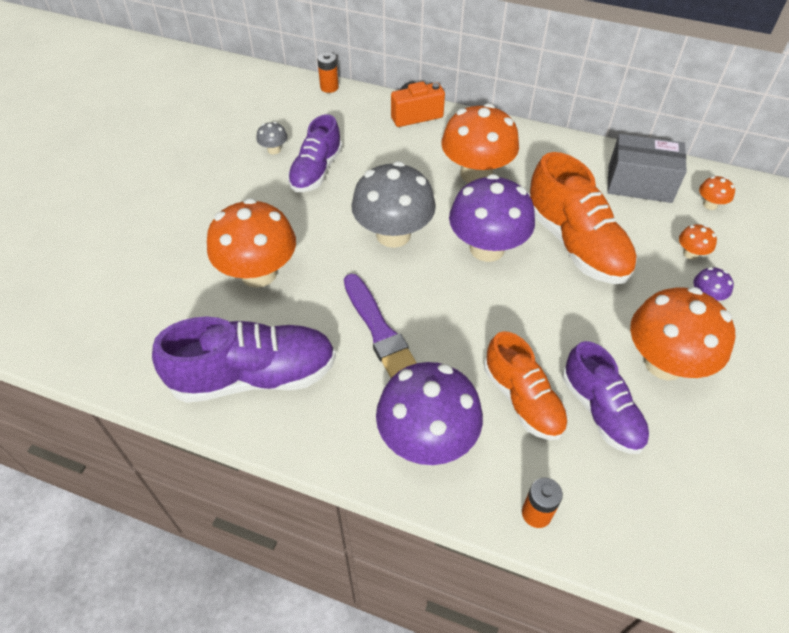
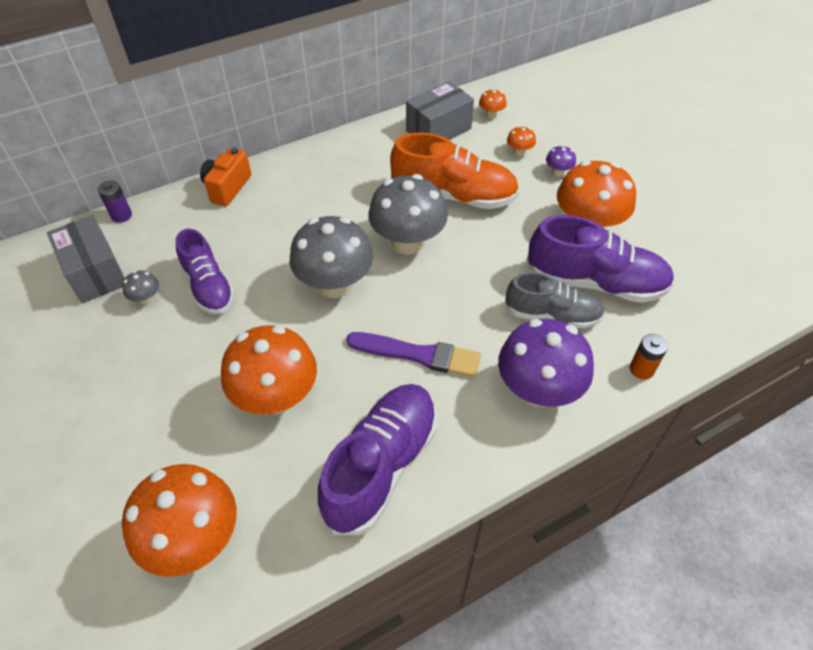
camera: 50 degrees left, 0 degrees up
orange battery [317,52,339,93] -> purple battery [98,180,132,223]
orange mushroom [441,103,519,183] -> orange mushroom moved to [122,464,237,577]
purple mushroom [449,174,535,262] -> grey mushroom [368,174,448,255]
orange shoe [484,331,568,440] -> grey shoe [505,272,605,329]
purple shoe [562,341,650,454] -> purple shoe [526,215,674,303], size x1.51
none -> grey box [47,215,125,303]

